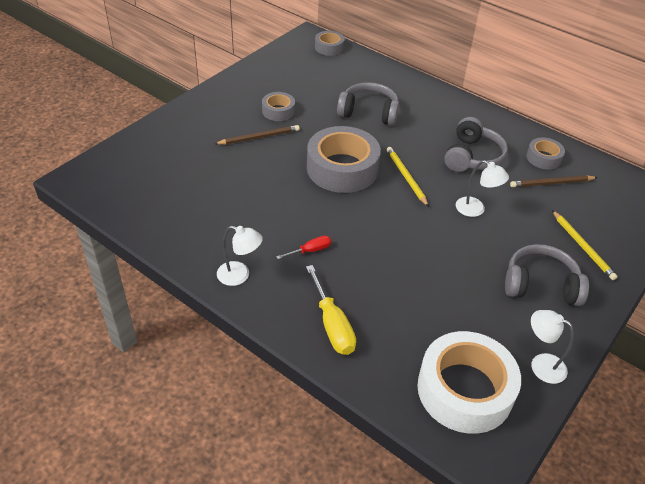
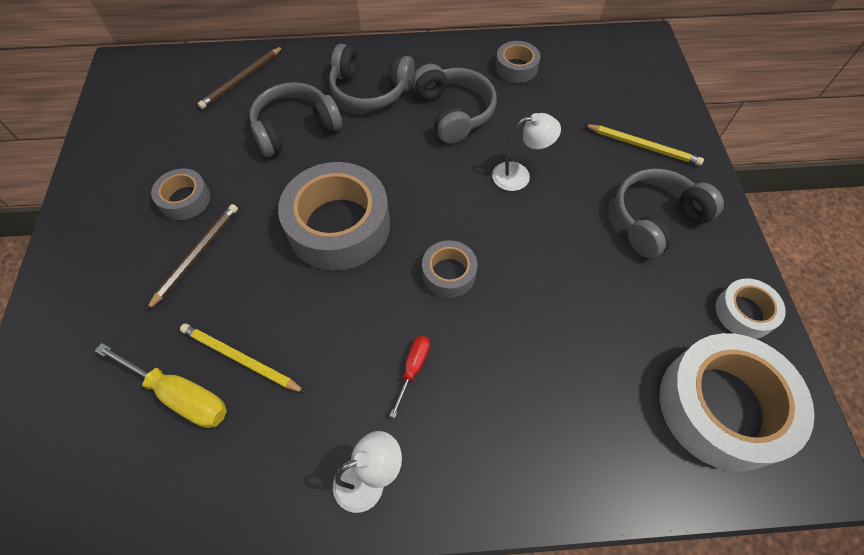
camera: 40 degrees left, 15 degrees up
yellow screwdriver [306,265,356,355] -> yellow screwdriver moved to [95,343,227,428]
grey tape [315,31,345,56] -> grey tape moved to [422,240,478,298]
yellow pencil [387,147,429,207] -> yellow pencil moved to [180,324,306,393]
brown pencil [510,175,598,187] -> brown pencil moved to [198,46,283,109]
white lamp [531,310,574,384] -> white tape [715,278,786,339]
none -> grey headphones [329,44,415,110]

